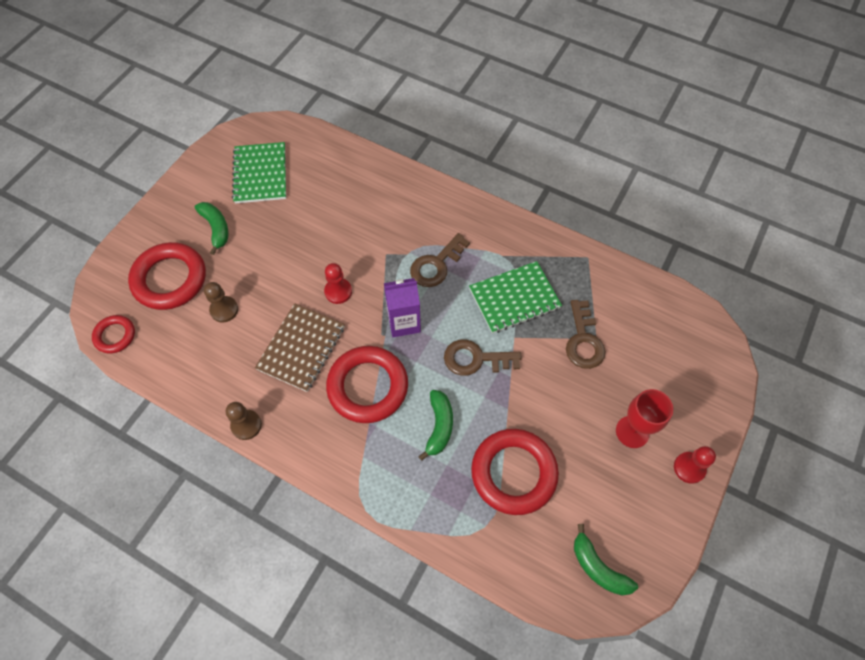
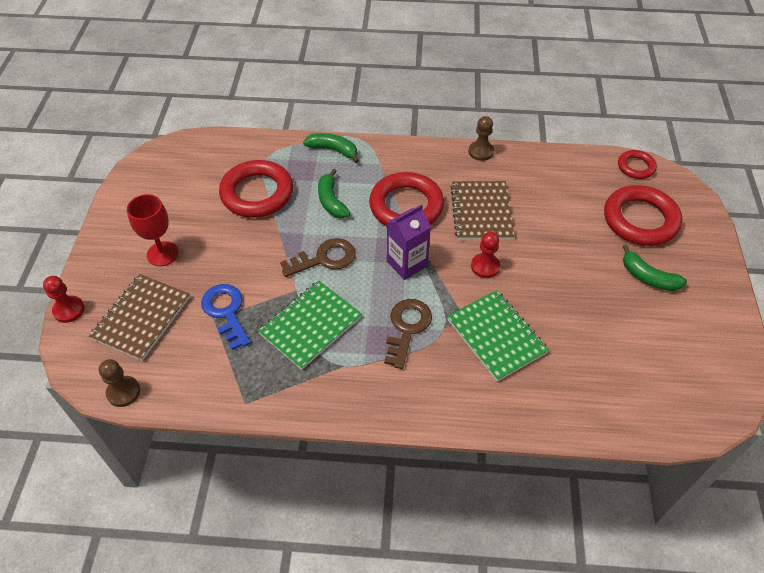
camera: 155 degrees right, 10 degrees down
brown pawn [204,282,238,323] -> brown pawn moved to [99,359,140,407]
green notebook [232,142,286,204] -> green notebook moved to [447,290,549,382]
brown key [566,300,606,369] -> blue key [201,284,251,350]
green banana [574,524,638,596] -> green banana moved to [303,133,359,163]
red pawn [674,446,716,484] -> red pawn moved to [43,276,84,323]
none -> brown notebook [89,274,190,361]

